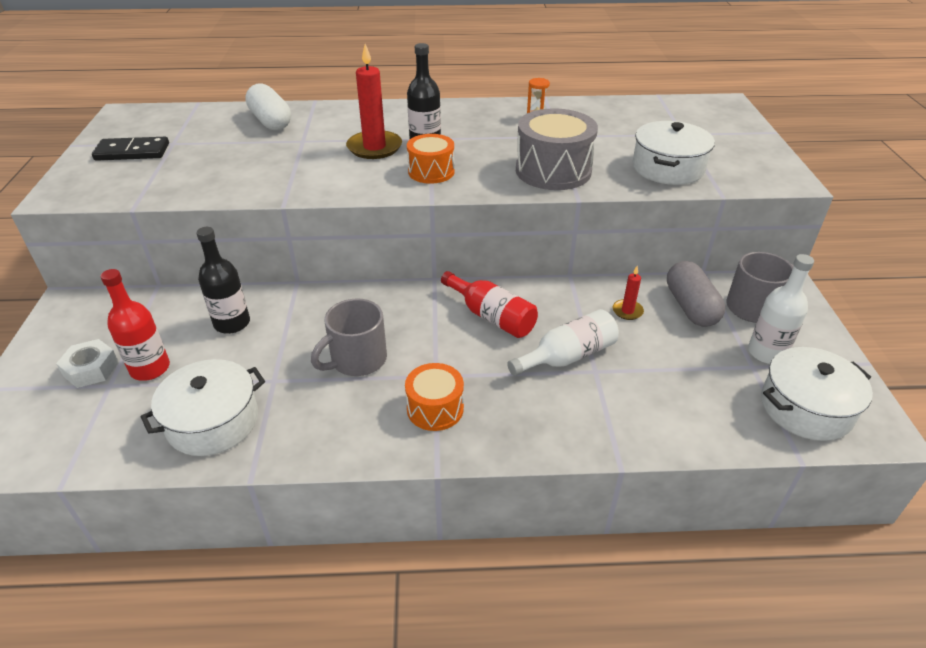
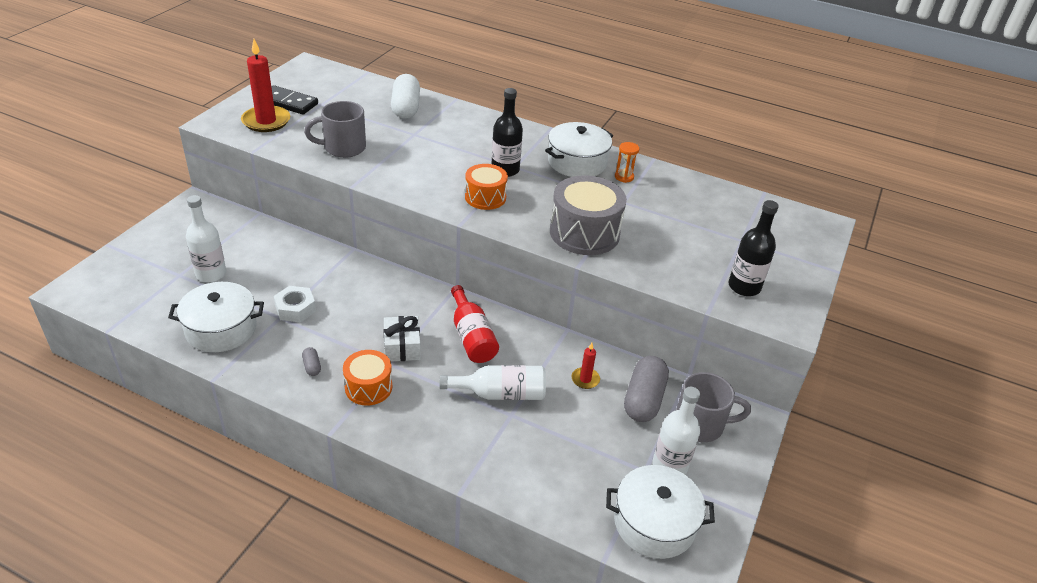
camera: 25 degrees right, 0 degrees up
white nut [56,339,119,388] -> white nut moved to [274,286,316,322]
red bottle [100,269,170,381] -> white bottle [186,195,226,282]
black bottle [196,227,250,334] -> black bottle moved to [729,200,779,296]
grey mug [311,298,387,376] -> grey mug moved to [304,101,366,158]
red candle [346,44,402,159] -> red candle moved to [241,39,290,132]
white pot [633,121,715,185] -> white pot moved to [545,122,613,177]
none -> grey capsule [302,347,321,376]
none -> white gift [384,316,421,362]

